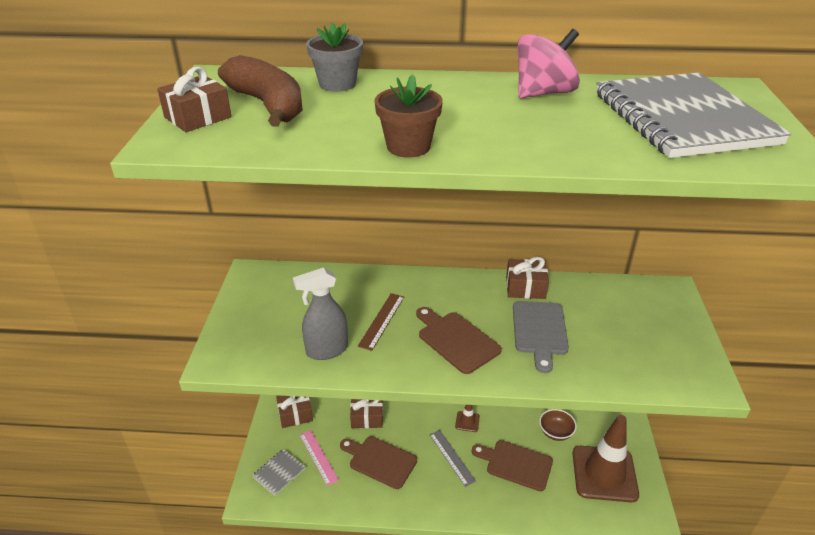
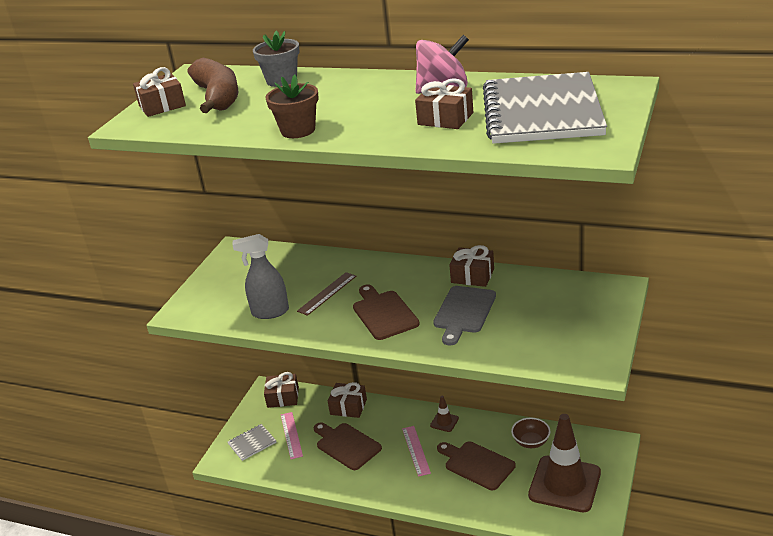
camera: 20 degrees right, 5 degrees down
grey ruler [429,430,476,487] -> pink ruler [402,426,431,477]
none -> brown gift [415,78,473,129]

